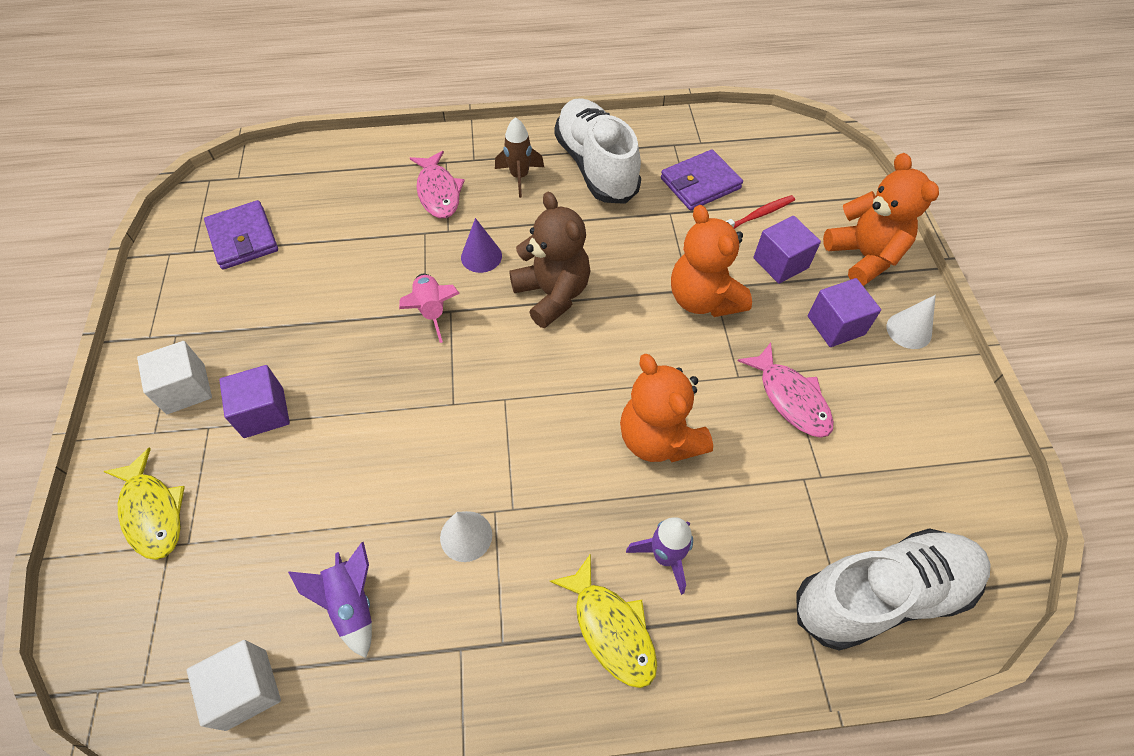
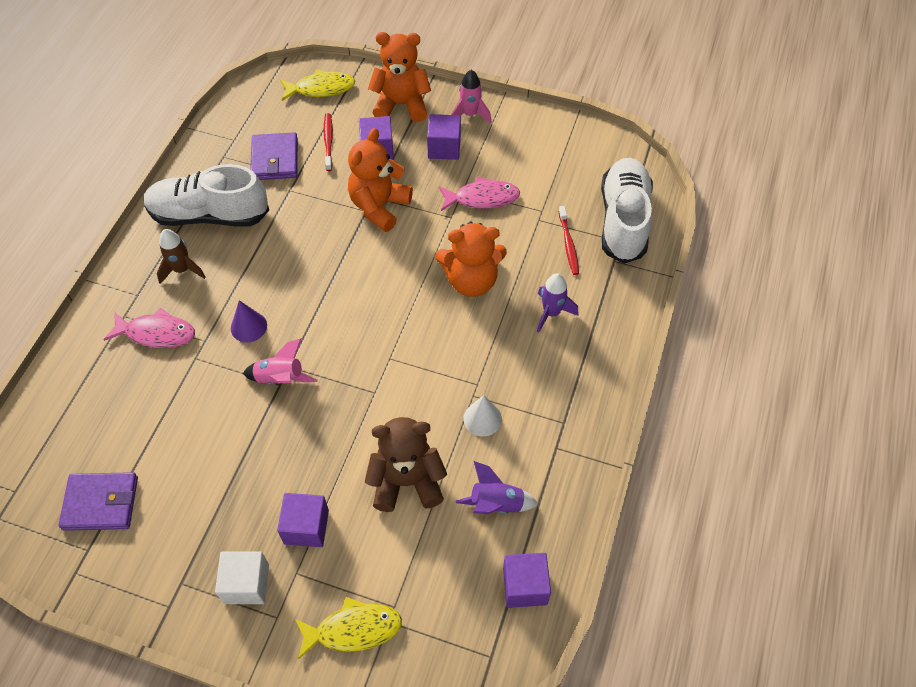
camera: 65 degrees left, 0 degrees up
white cube [187,640,281,731] -> purple cube [503,553,551,608]
brown teddy bear [509,192,590,328] -> brown teddy bear moved to [365,417,447,512]
yellow fish [549,553,657,688] -> yellow fish moved to [280,69,355,101]
orange teddy bear [671,205,752,317] -> orange teddy bear turned 120 degrees clockwise [348,128,413,232]
white cone [886,295,936,349] -> pink rocket [451,70,491,124]
none -> red toothbrush [559,206,579,275]

